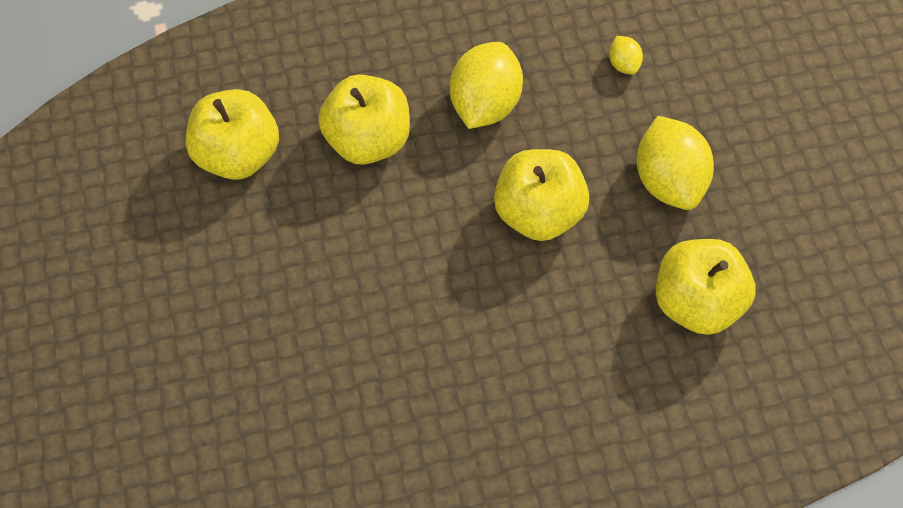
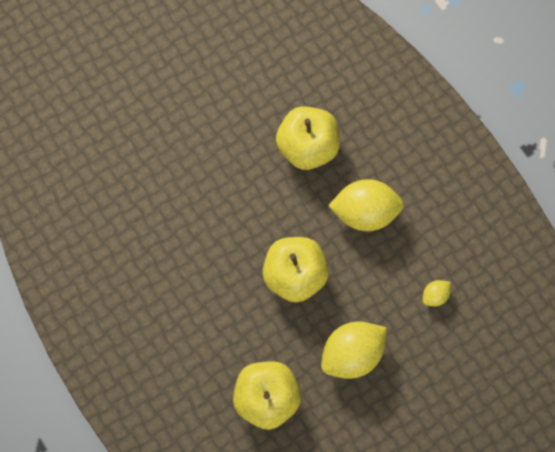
camera: 70 degrees right, 10 degrees up
yellow apple [186,89,279,180] -> none

